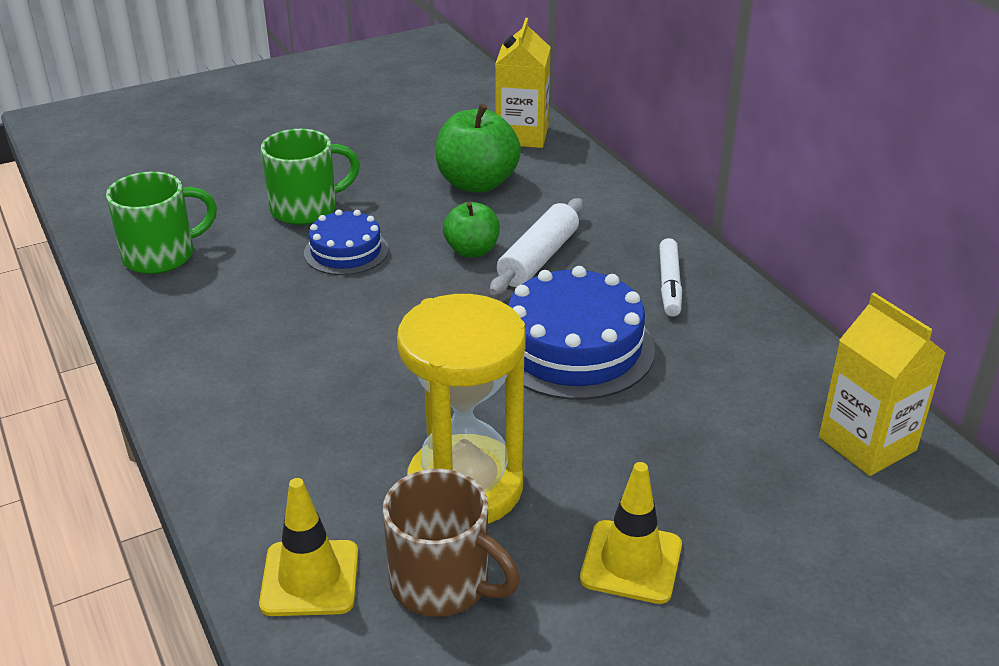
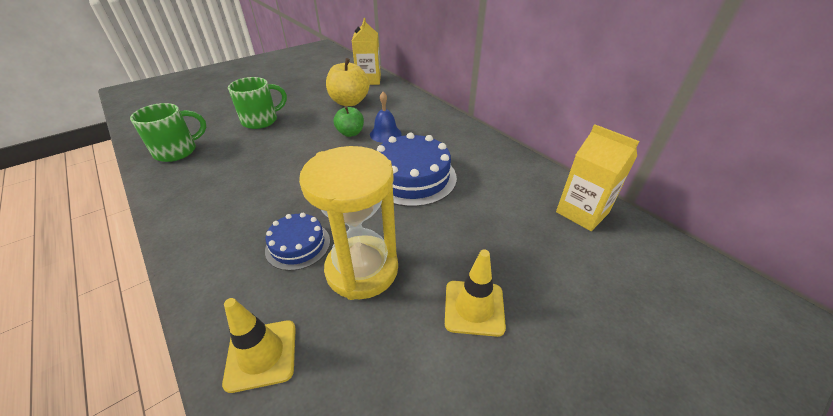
camera: 10 degrees left, 5 degrees up
blue cake [304,210,388,275] -> blue cake moved to [265,213,330,271]
brown mug [383,469,520,617] -> none
green apple [436,104,521,193] -> yellow apple [326,58,370,106]
white rolling pin [490,198,583,295] -> blue bell [370,92,402,143]
white marker [659,238,682,317] -> none

